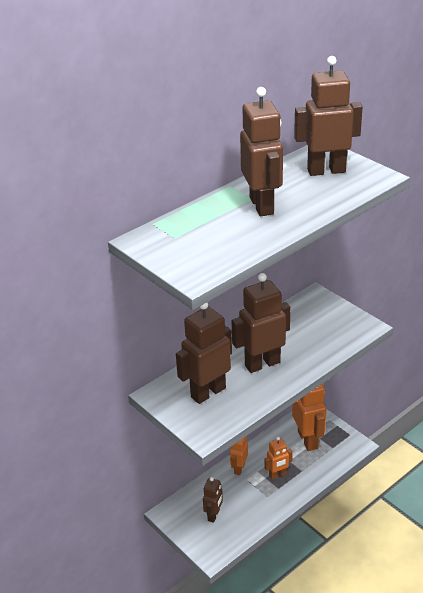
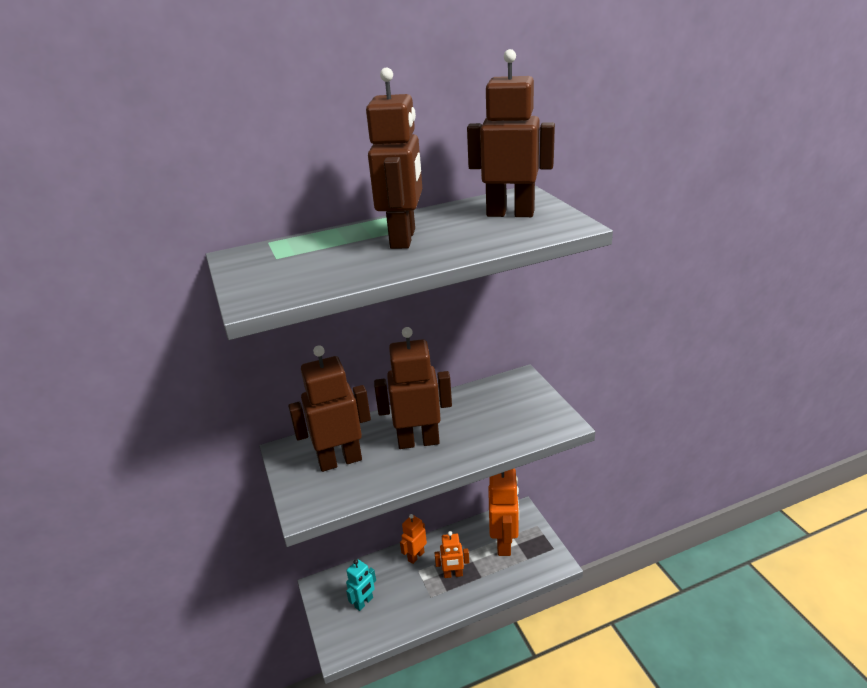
camera: 20 degrees right, 5 degrees down
brown robot [203,477,223,523] -> turquoise robot [346,559,376,611]

